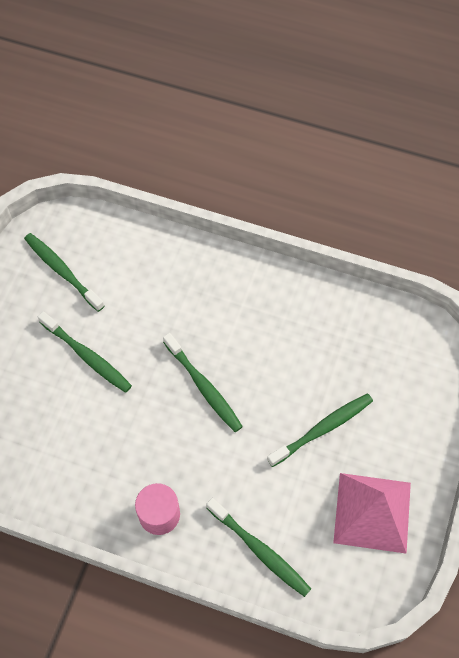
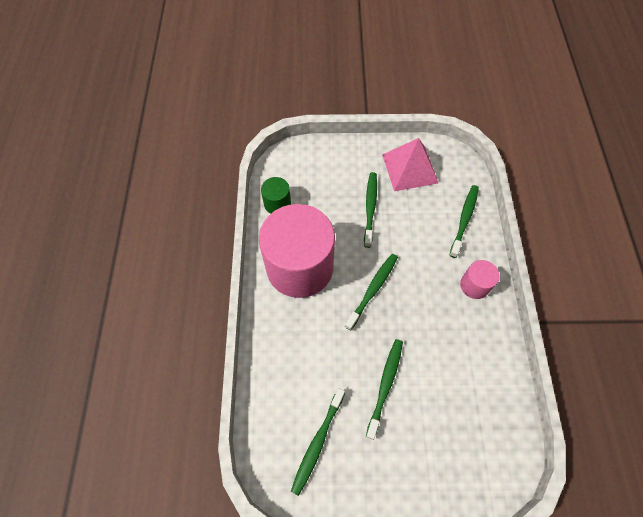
camera: 110 degrees left, 0 degrees up
green toothbrush [267,393,373,467] -> green toothbrush turned 60 degrees clockwise [364,172,377,248]
none -> pink cylinder [259,204,335,298]
none -> green cylinder [261,177,291,214]

